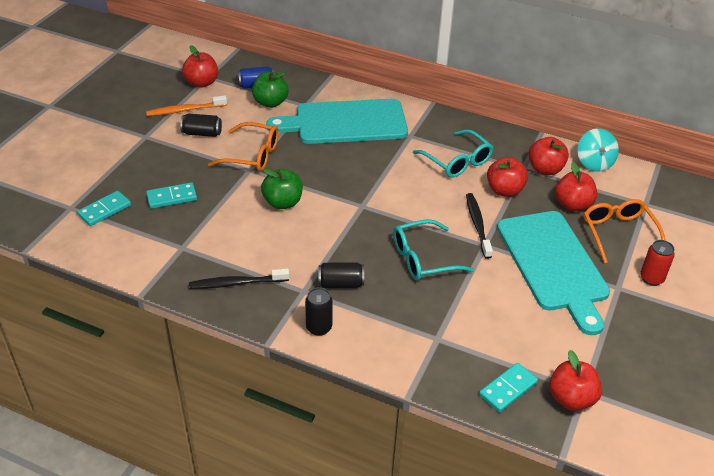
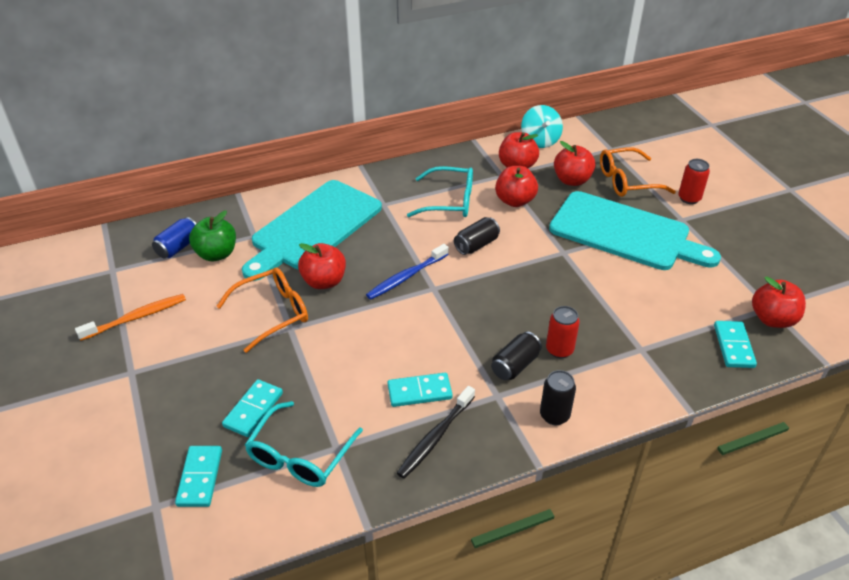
camera: 45 degrees left, 0 degrees up
orange toothbrush [146,95,227,116] -> orange toothbrush turned 150 degrees counterclockwise [75,294,186,341]
black can [180,114,222,137] -> black can moved to [454,217,500,255]
red apple [182,45,218,88] -> red apple moved to [298,243,346,289]
green apple [261,169,303,209] -> none
turquoise glasses [393,219,474,280] -> turquoise glasses moved to [245,401,363,487]
black toothbrush [466,193,493,259] -> none
turquoise spinning top [577,128,619,172] -> turquoise spinning top turned 45 degrees clockwise [521,105,563,148]
orange glasses [584,199,665,263] -> orange glasses turned 45 degrees counterclockwise [600,147,676,197]
none -> blue toothbrush [366,244,449,300]
none -> turquoise domino [387,373,453,407]
none -> red can [546,306,580,358]

